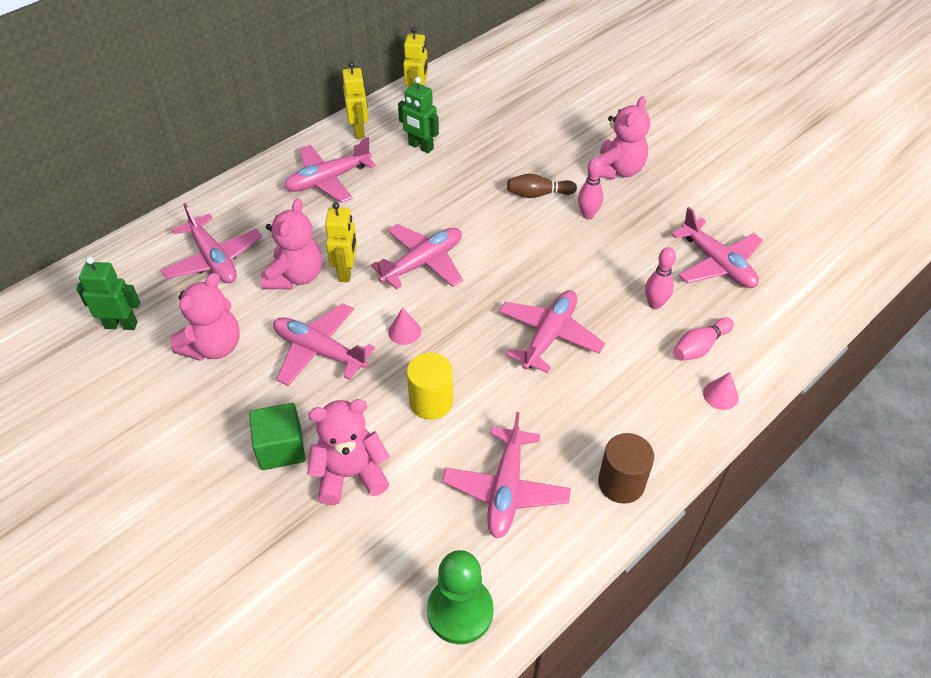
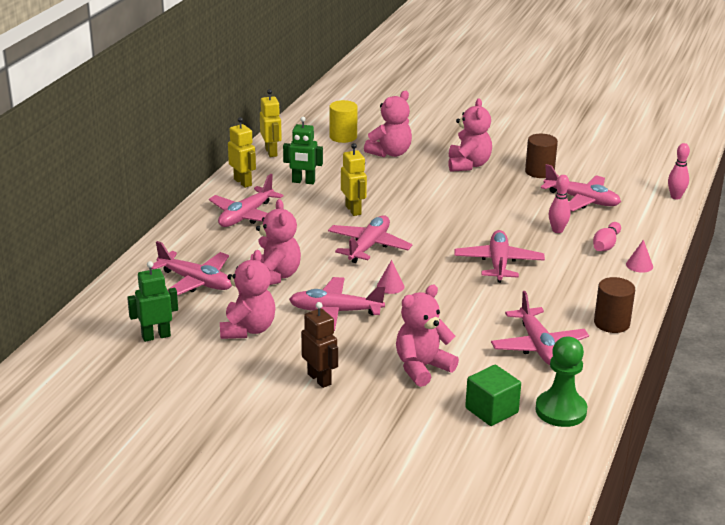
camera: 25 degrees left, 20 degrees down
green cube [249,403,305,470] -> green cube moved to [465,365,521,426]
yellow robot [325,202,357,282] -> yellow robot moved to [341,143,367,216]
yellow cylinder [407,353,453,420] -> yellow cylinder moved to [329,100,358,143]
brown bowling pin [507,174,577,198] -> none
pink bowling pin [578,157,603,219] -> pink bowling pin moved to [668,143,690,199]
none -> brown robot [301,302,338,388]
none -> pink teddy bear [364,91,412,157]
none -> brown cylinder [525,134,558,178]

